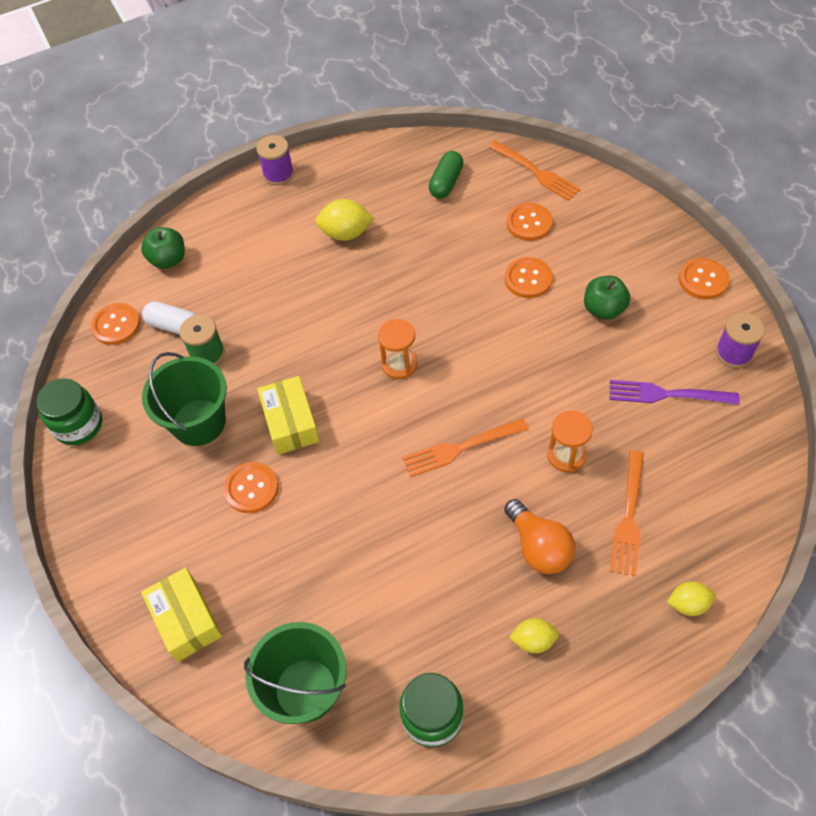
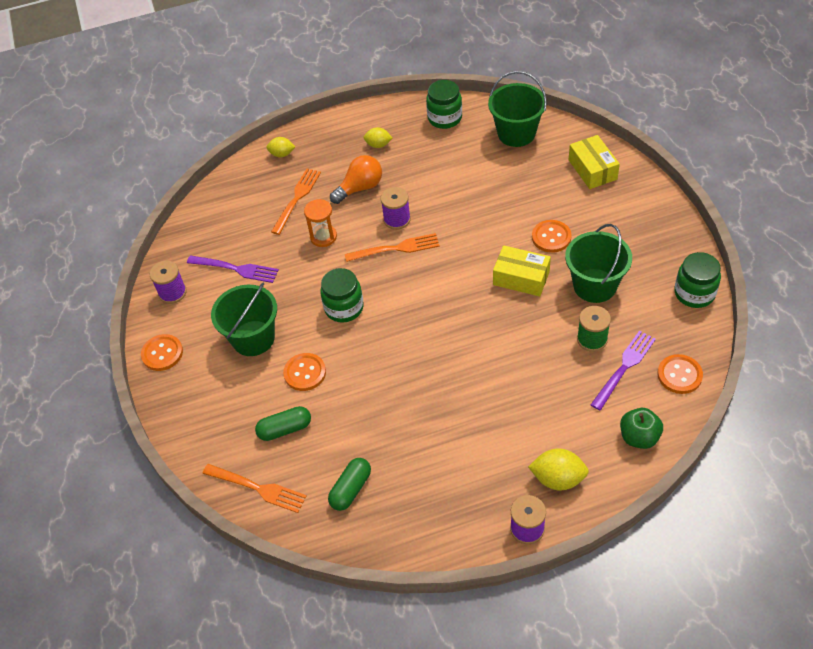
camera: 170 degrees left, 5 degrees down
white capsule [142,301,196,335] -> purple fork [590,330,656,411]
yellow box [257,376,320,455] -> yellow box turned 60 degrees counterclockwise [493,245,551,296]
yellow lemon [315,199,374,241] -> yellow lemon moved to [528,448,589,490]
orange hourglass [378,319,417,379] -> none
orange fork [489,141,581,201] -> orange fork turned 150 degrees clockwise [202,464,307,513]
orange light bulb [504,499,575,574] -> orange light bulb turned 75 degrees clockwise [330,155,382,204]
orange button [506,203,553,241] -> green capsule [255,406,311,441]
green apple [584,276,630,320] -> green bucket [211,282,277,356]
none -> green jar [320,268,364,323]
none -> purple spool [381,187,411,230]

